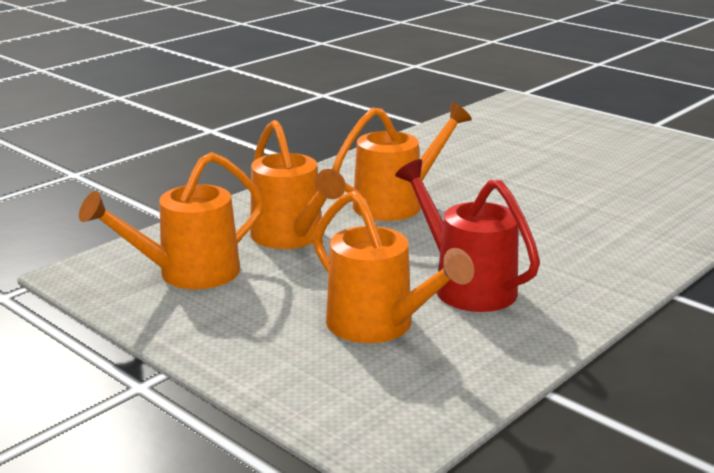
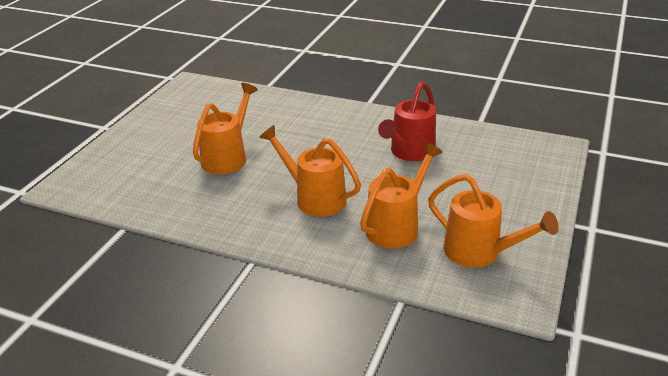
camera: 110 degrees left, 10 degrees up
orange watering can [313,191,474,343] -> orange watering can moved to [193,83,258,174]

